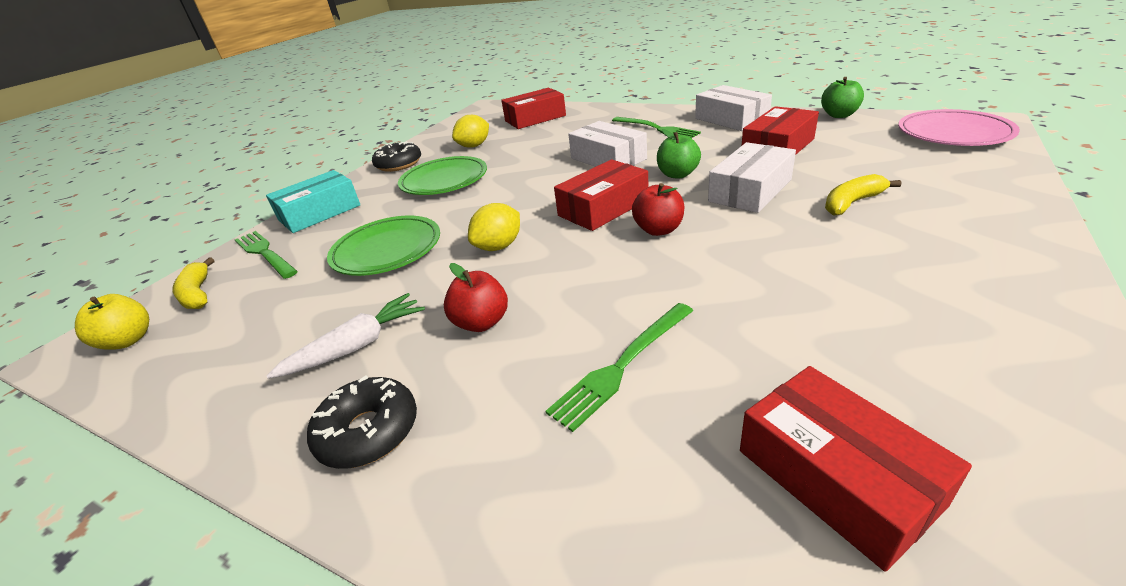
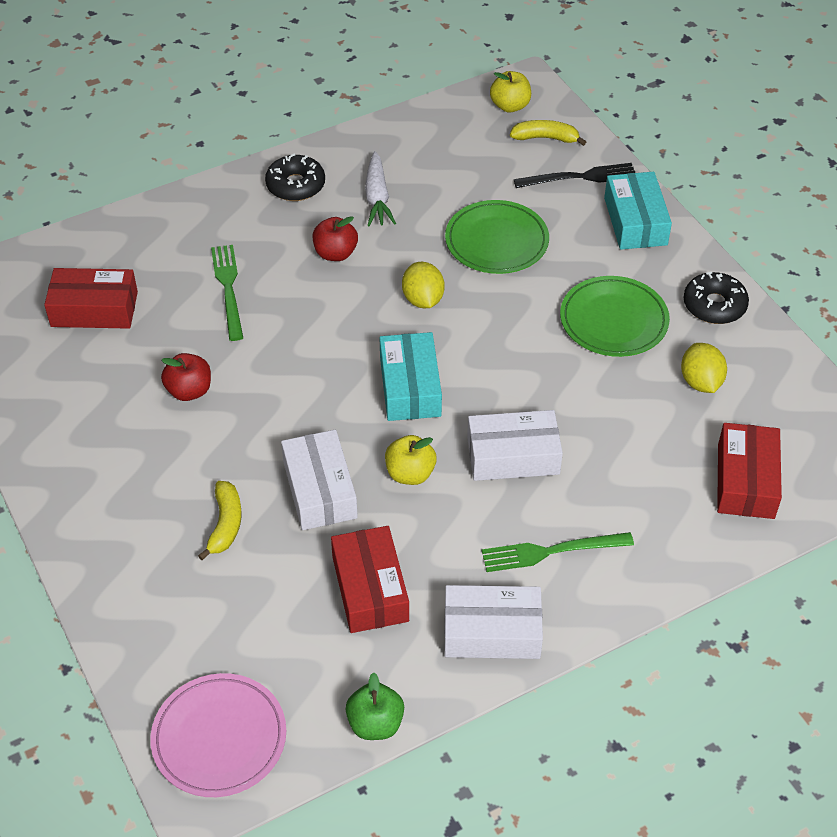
camera: 120 degrees right, 15 degrees up
green fork [235,231,298,279] -> black fork [514,163,635,188]
red box [554,159,648,231] -> turquoise box [379,332,442,421]
red apple [632,183,684,236] -> red apple moved to [161,353,211,401]
green apple [657,129,701,179] -> yellow apple [385,435,437,485]

